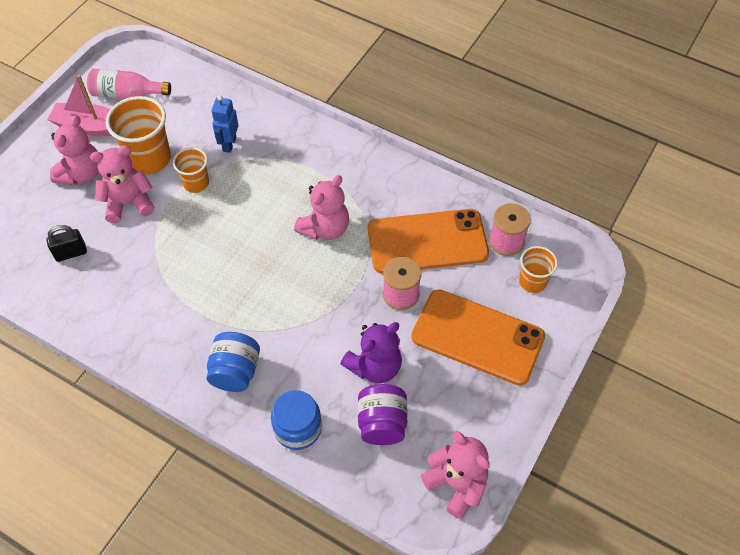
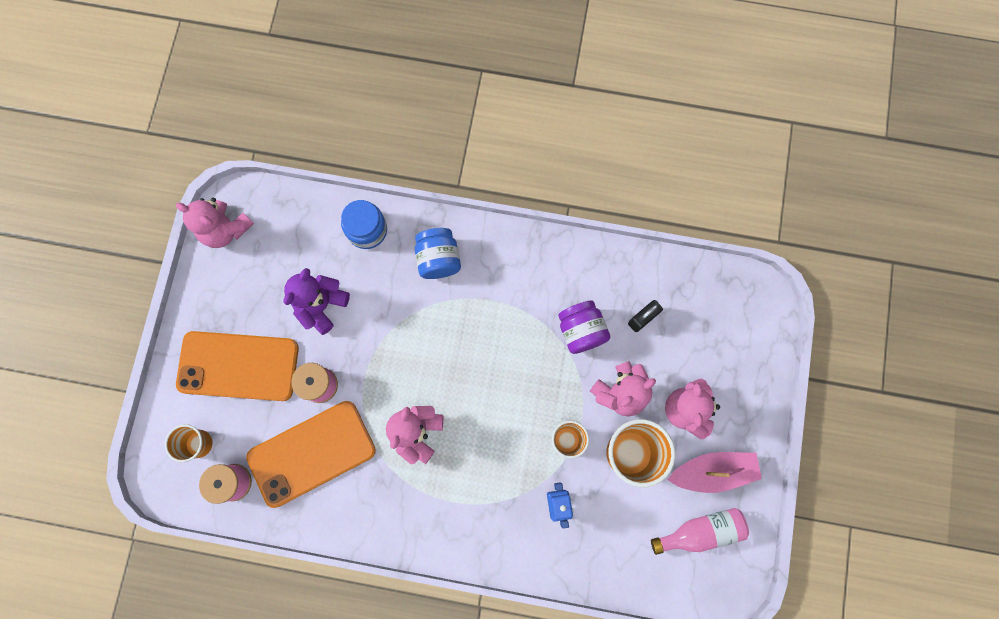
camera: 160 degrees right, 20 degrees up
purple jar [358,384,408,445] -> purple jar moved to [558,300,611,354]

